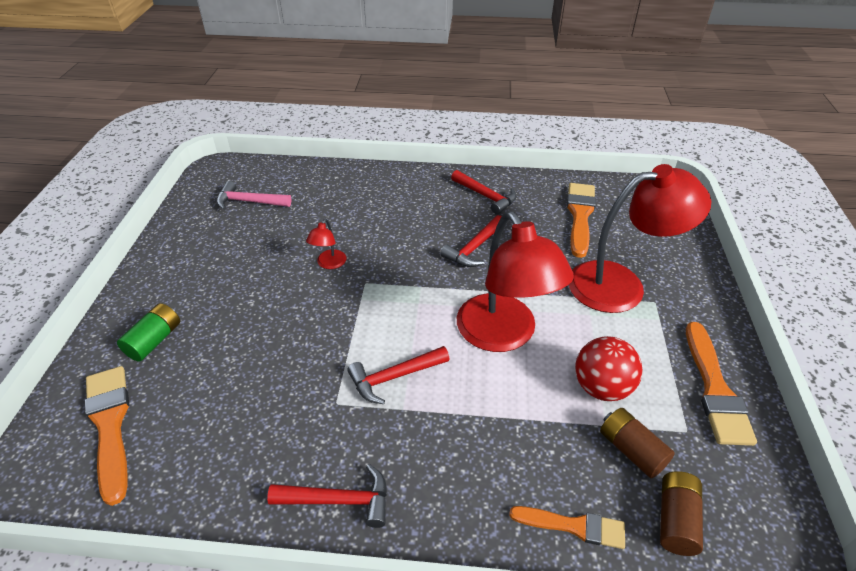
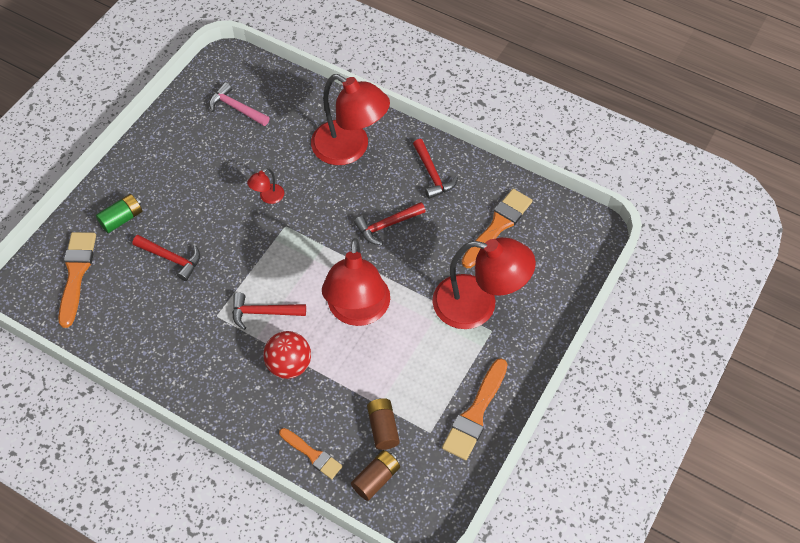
camera: 25 degrees right, 15 degrees up
red hammer [267,464,387,528] -> red hammer moved to [133,235,200,281]
red ball [575,336,643,401] -> red ball moved to [263,331,311,379]
none -> red lamp [311,74,390,165]

